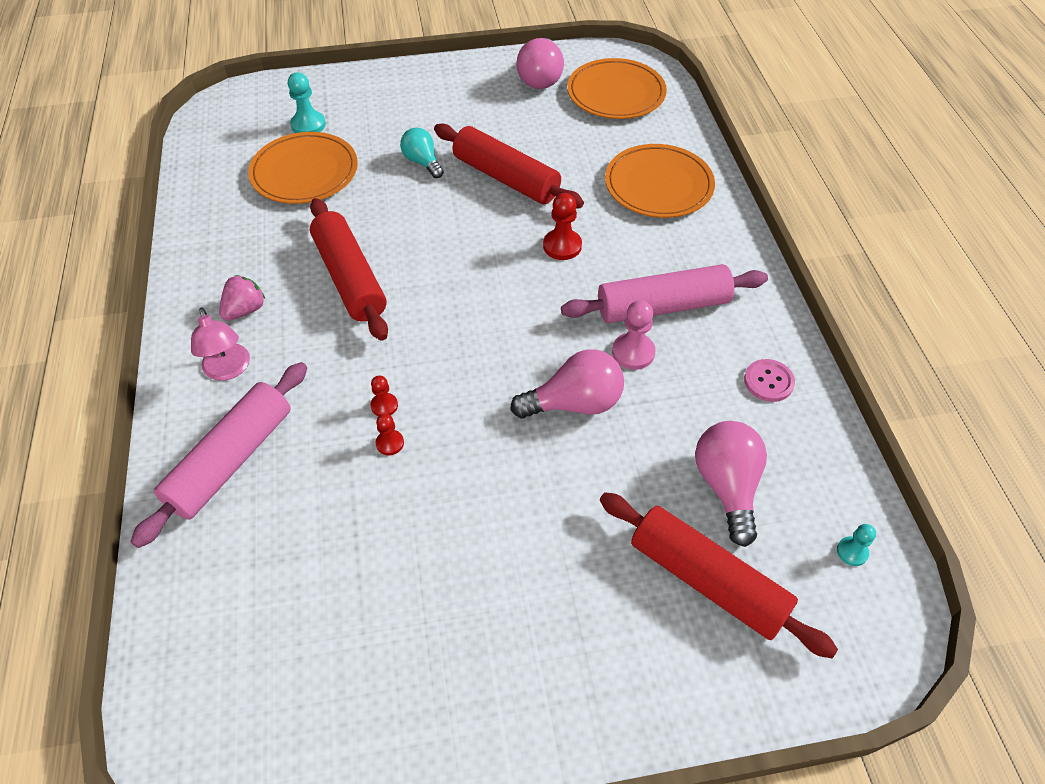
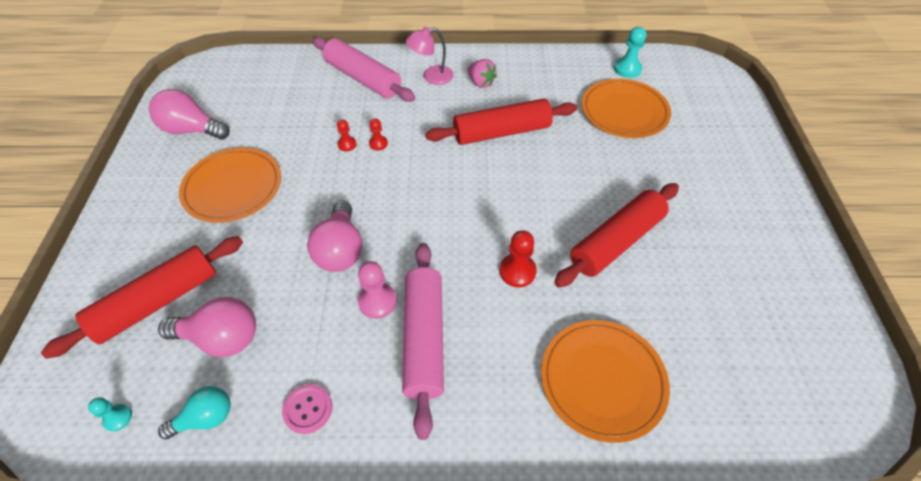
camera: 100 degrees right, 0 degrees up
turquoise pawn [288,72,326,133] -> turquoise pawn moved to [614,27,646,78]
turquoise light bulb [400,128,444,178] -> turquoise light bulb moved to [158,386,231,439]
pink light bulb [516,38,564,89] -> pink light bulb moved to [149,89,230,140]
orange plate [567,58,667,119] -> orange plate moved to [179,148,281,223]

